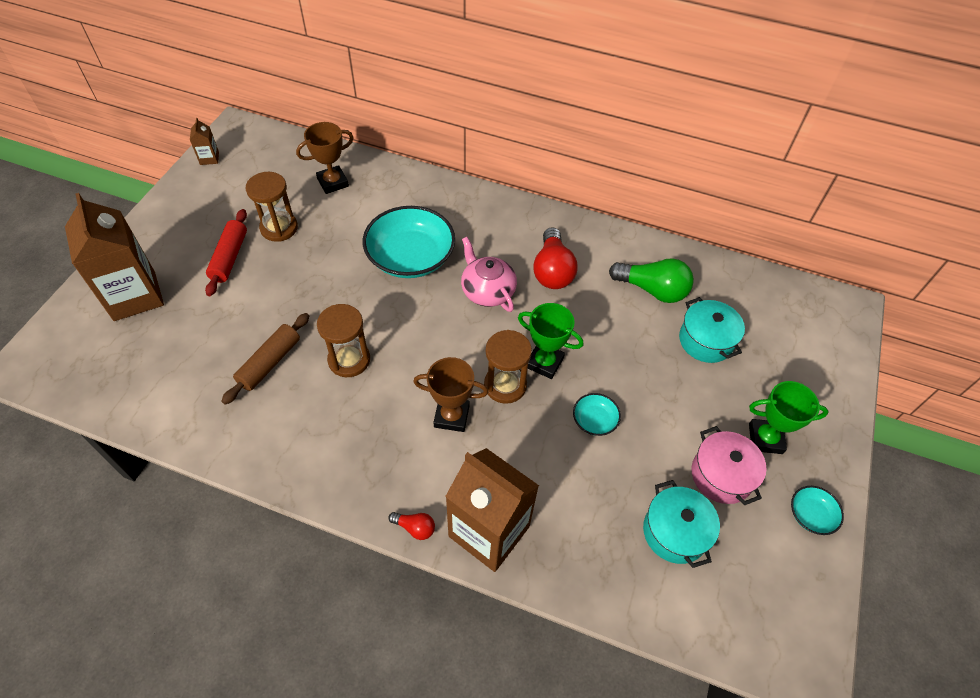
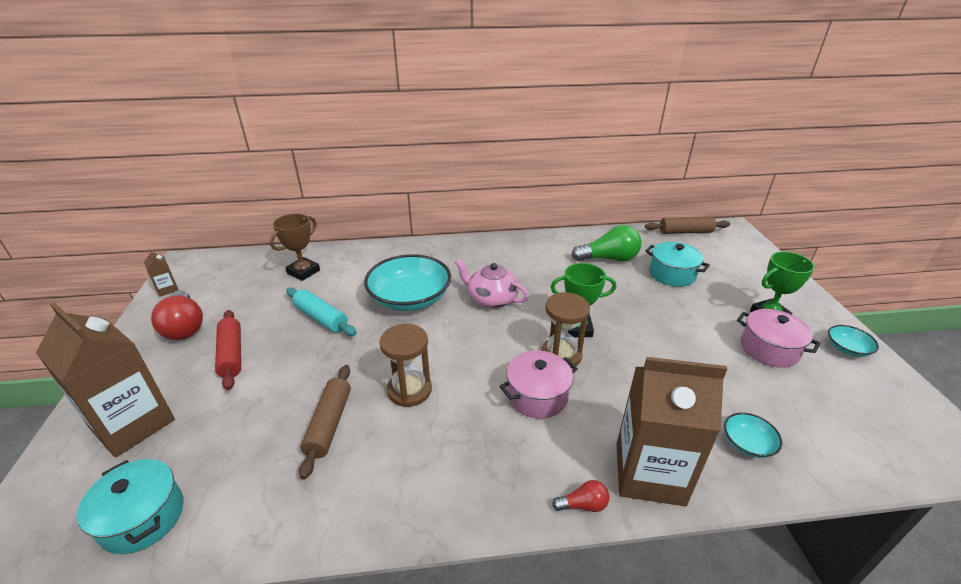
camera: 25 degrees left, 20 degrees down
brown hourglass [246,172,298,242] -> none
brown trophy [413,357,488,432] -> pink pot [500,351,578,419]
red light bulb [533,227,578,289] -> red light bulb moved to [151,290,203,340]
turquoise bowl [573,393,621,436] -> turquoise bowl moved to [724,412,783,458]
turquoise pot [643,480,720,568] -> turquoise pot moved to [77,459,184,554]
none -> turquoise rolling pin [286,287,357,336]
none -> brown rolling pin [645,217,730,234]

